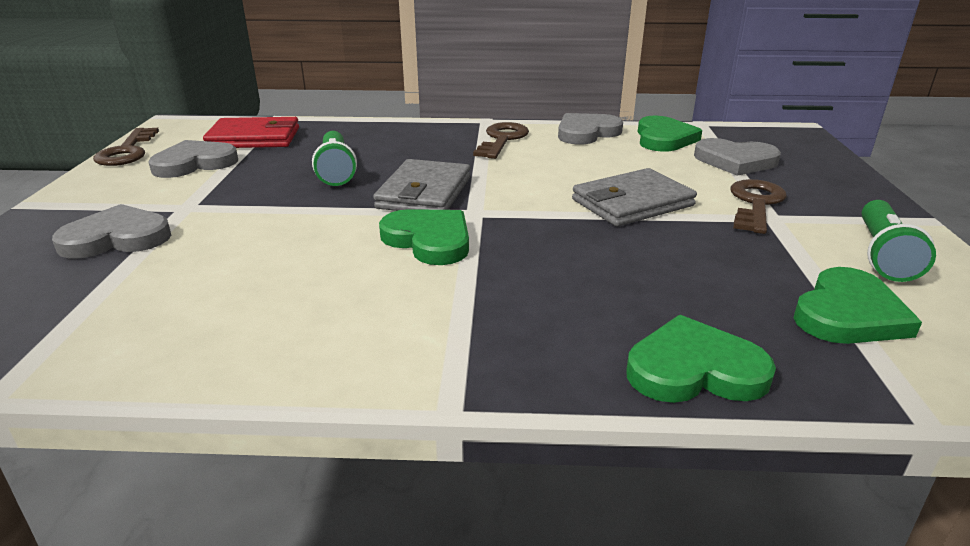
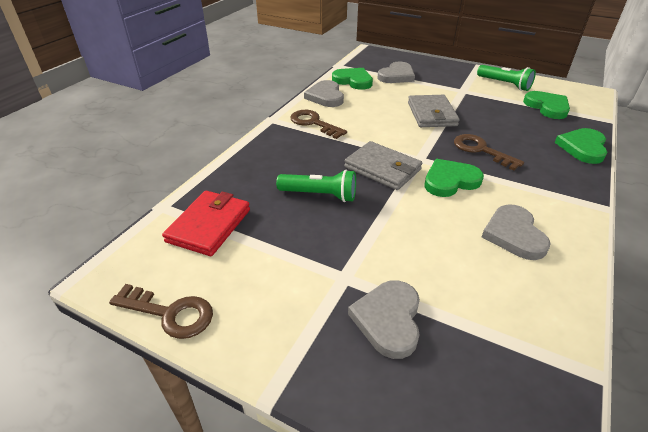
camera: 65 degrees left, 10 degrees up
grey heart [148,140,238,178] -> grey heart moved to [482,204,551,260]
brown key [731,179,787,234] -> brown key moved to [454,134,524,171]

